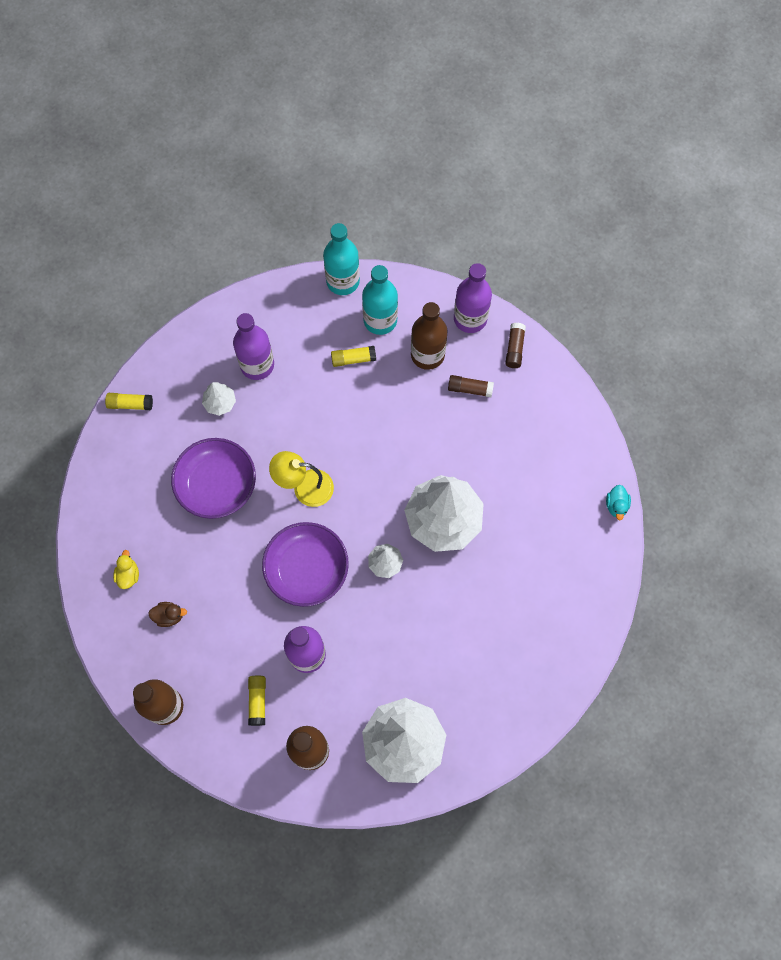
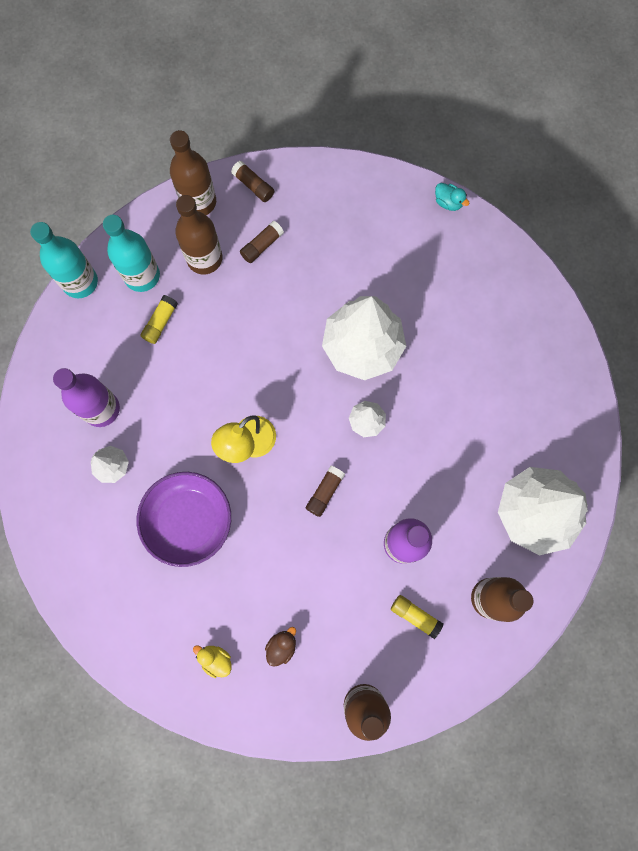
camera: 55 degrees left, 5 degrees up
yellow glue stick [105,393,153,410] -> none
purple bowl [262,522,349,607] -> brown glue stick [306,466,345,517]
purple bottle [454,263,492,333] -> brown bottle [170,130,216,215]

